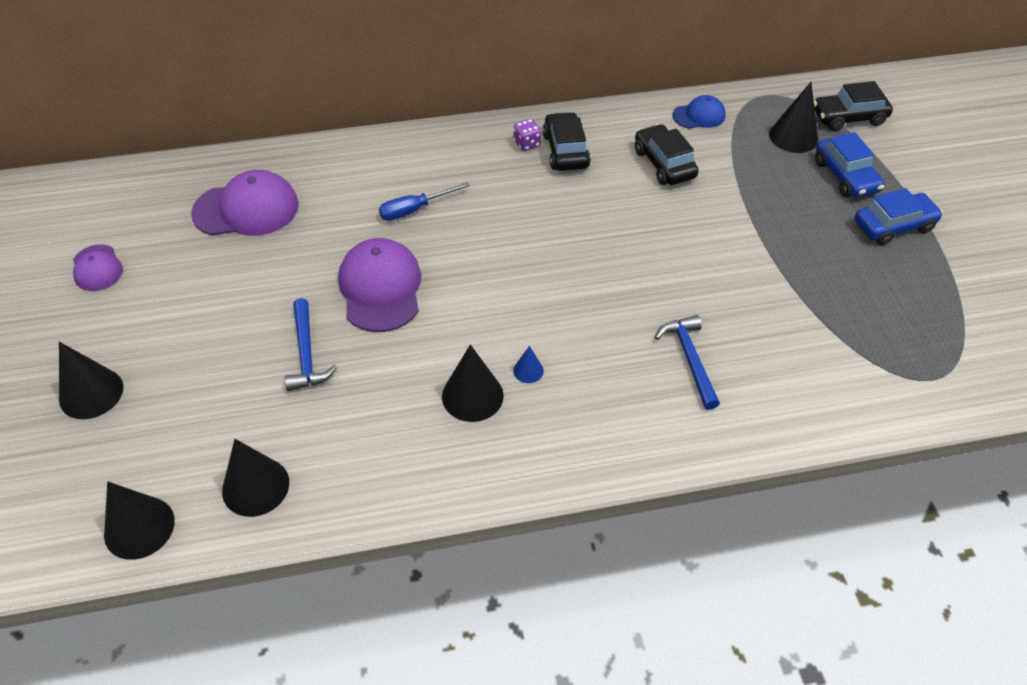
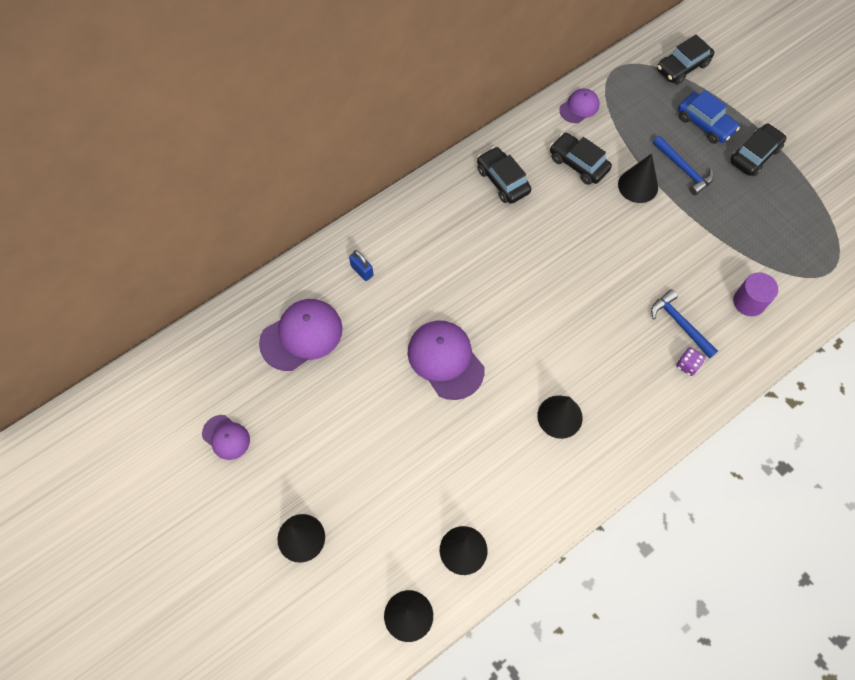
camera: 25 degrees left, 15 degrees up
blue hammer [285,298,337,391] -> blue hammer moved to [653,136,714,195]
blue screwdriver [379,182,470,221] -> none
blue cone [513,346,544,383] -> none
purple dice [514,119,541,151] -> purple dice moved to [676,347,705,376]
blue cap [672,95,725,129] -> purple cap [559,89,600,123]
black cone [769,82,818,153] -> black cone moved to [618,153,658,203]
blue car [855,188,943,245] -> black car [730,123,787,176]
none -> blue padlock [349,250,373,281]
none -> purple cylinder [733,272,778,316]

